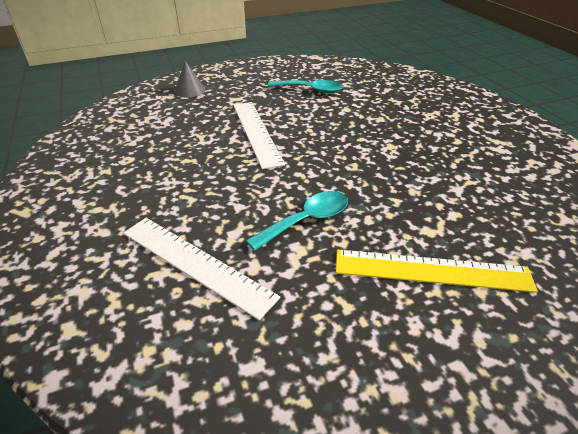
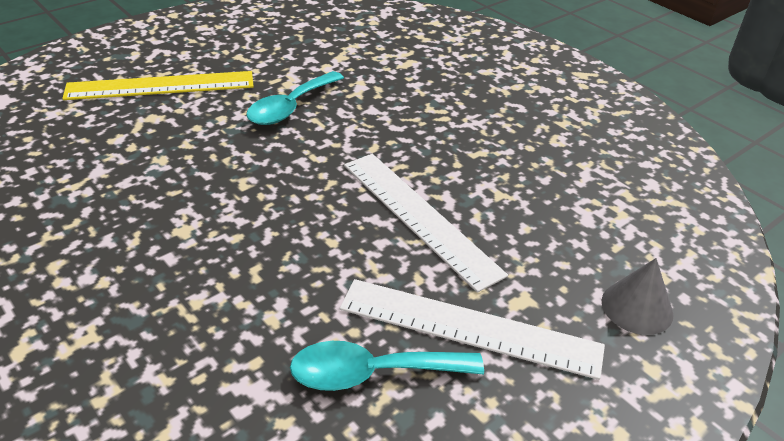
camera: 160 degrees right, 0 degrees up
white ruler [123,218,280,320] -> white ruler moved to [340,279,605,380]

